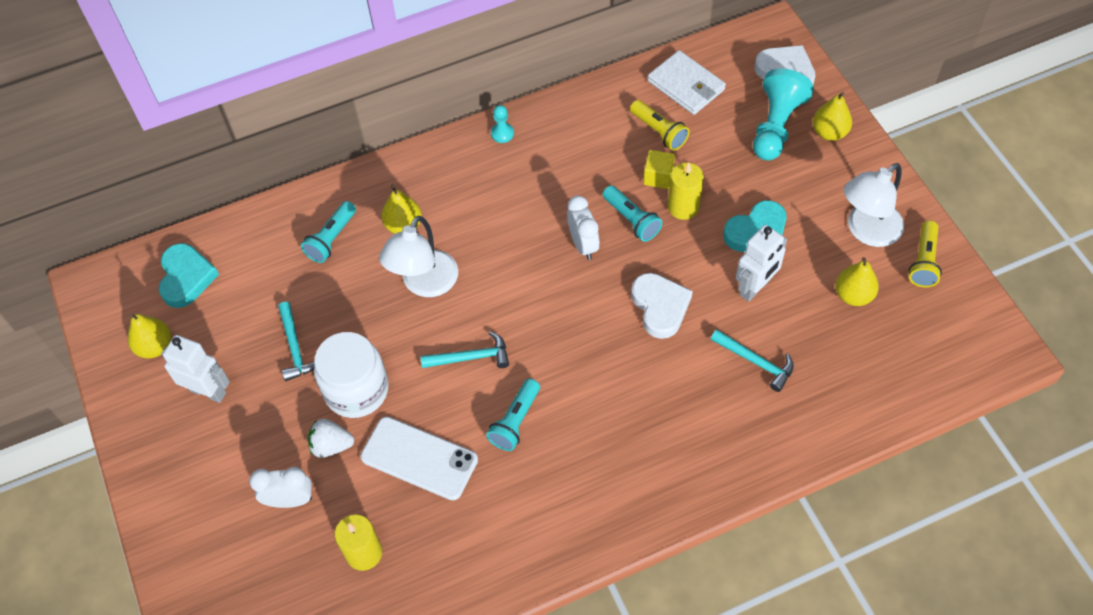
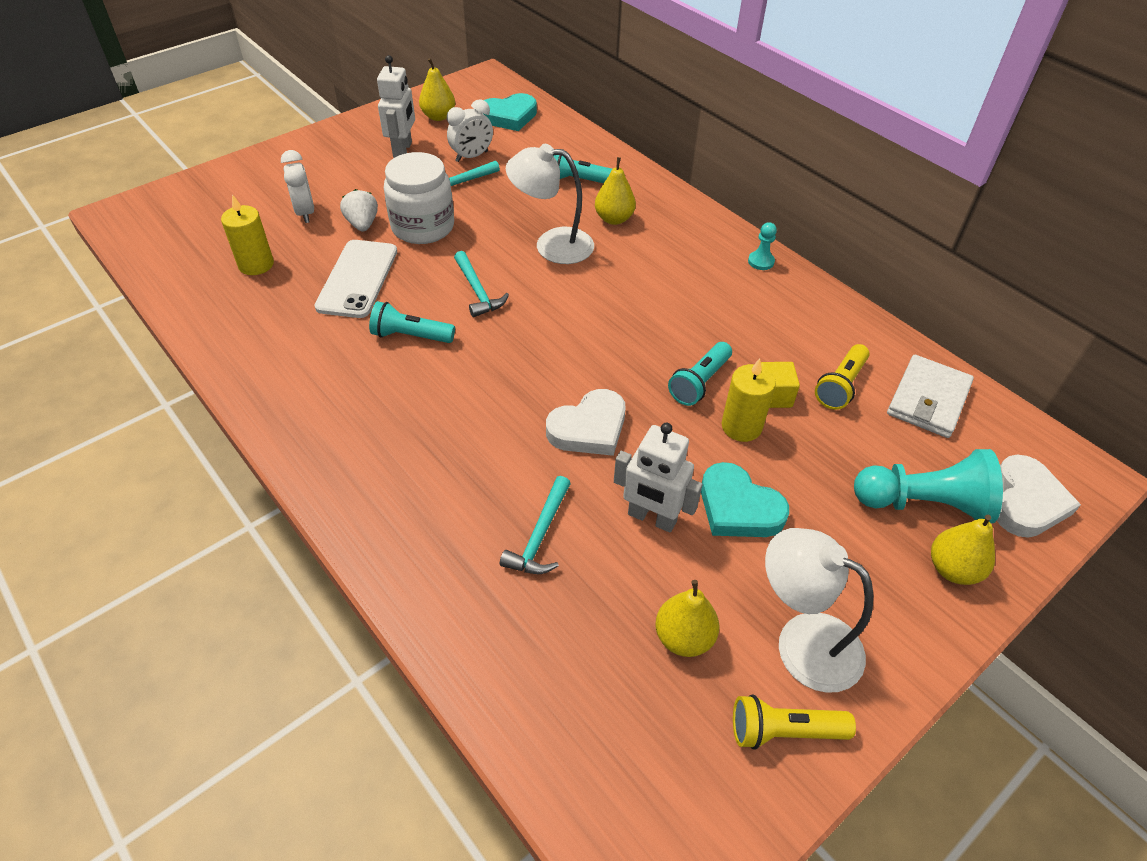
camera: 70 degrees right, 10 degrees down
white clock [567,196,600,260] -> white clock moved to [447,99,493,162]

